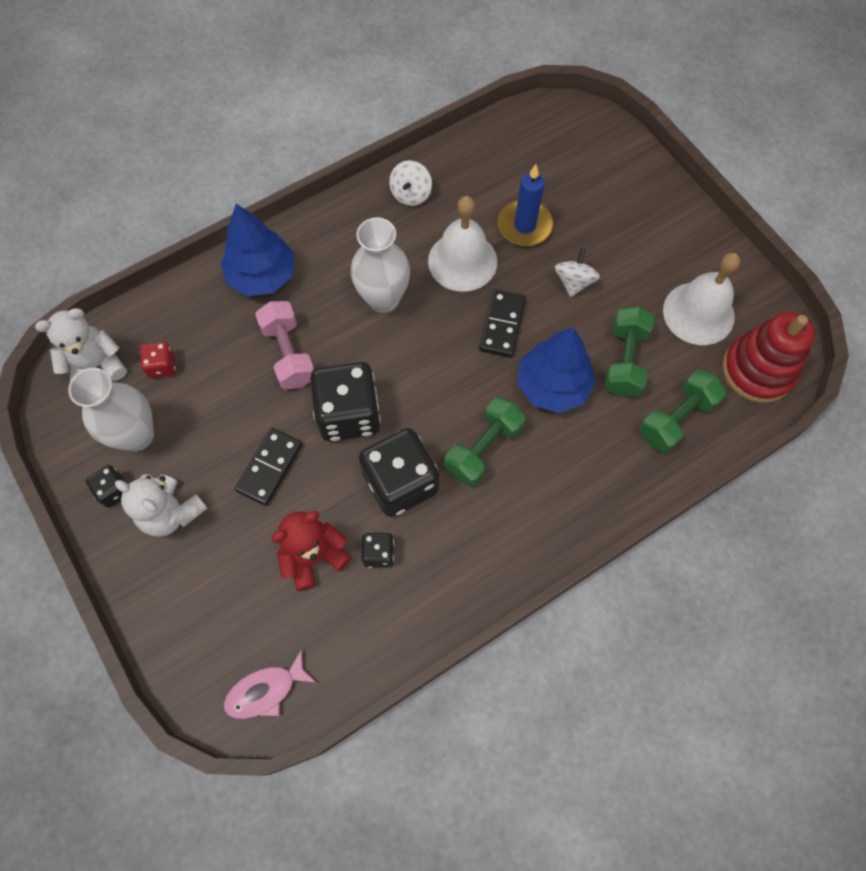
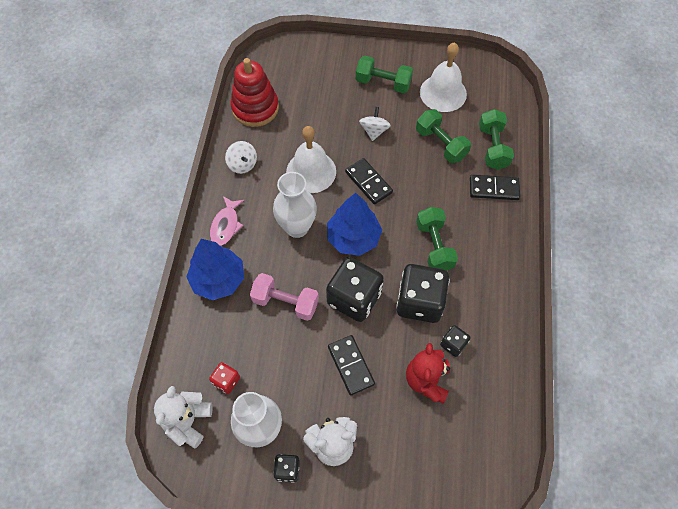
camera: 50 degrees left, 5 degrees down
pink fish [224,650,317,719] -> pink fish moved to [210,196,244,246]
blue candle [498,164,553,246] -> none
blue tree [517,327,596,413] -> blue tree moved to [327,193,382,256]
white spinning top [555,248,600,297] -> white spinning top turned 45 degrees clockwise [359,107,391,141]
red stacking toy [722,312,815,403] -> red stacking toy moved to [231,58,279,127]
none -> green dumbbell [356,55,413,93]
none -> black domino [470,175,520,200]

